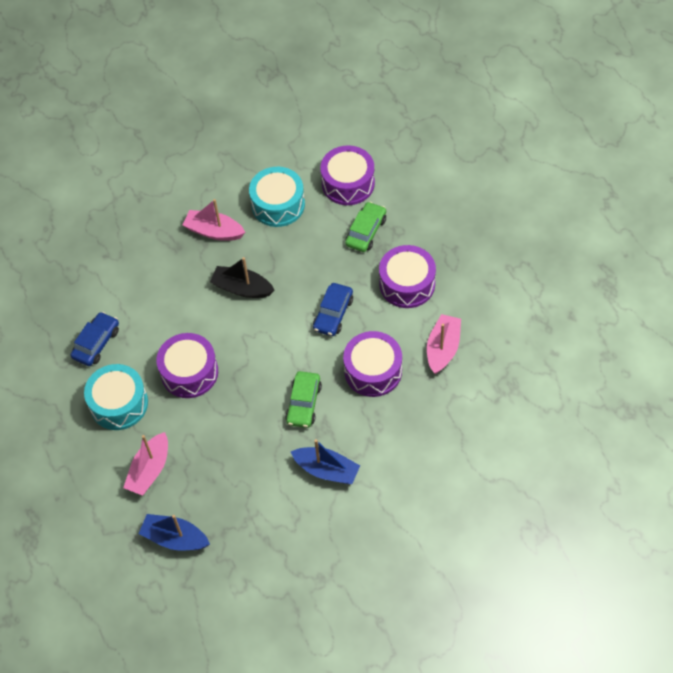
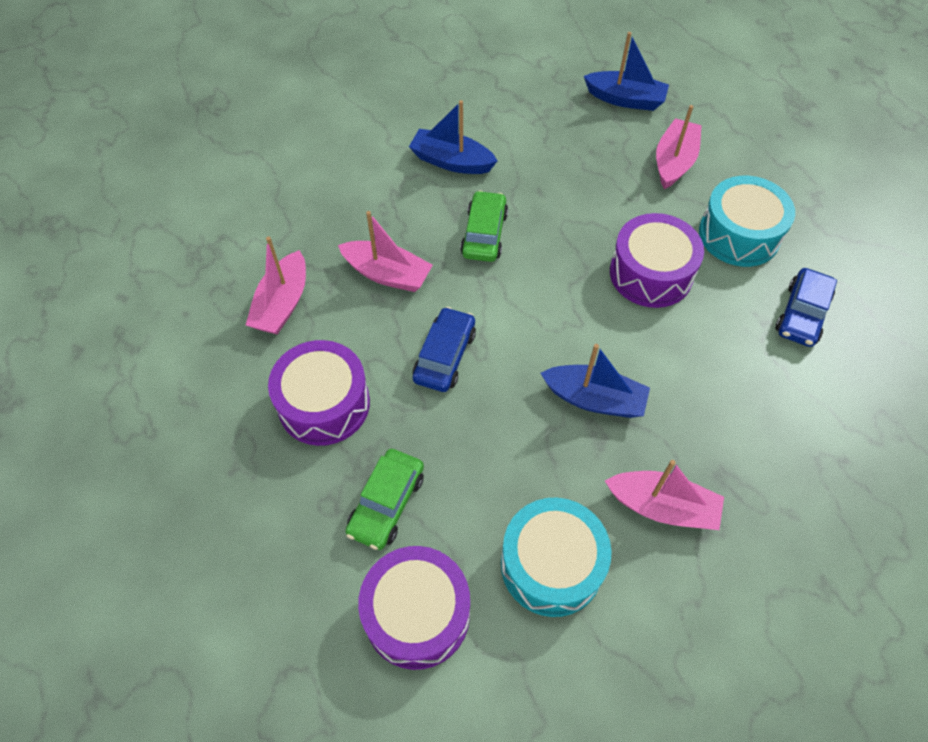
camera: 175 degrees right, 0 degrees up
black boat [210,257,274,298] -> blue boat [541,344,650,418]
purple drum [343,331,402,397] -> pink boat [338,211,433,292]

